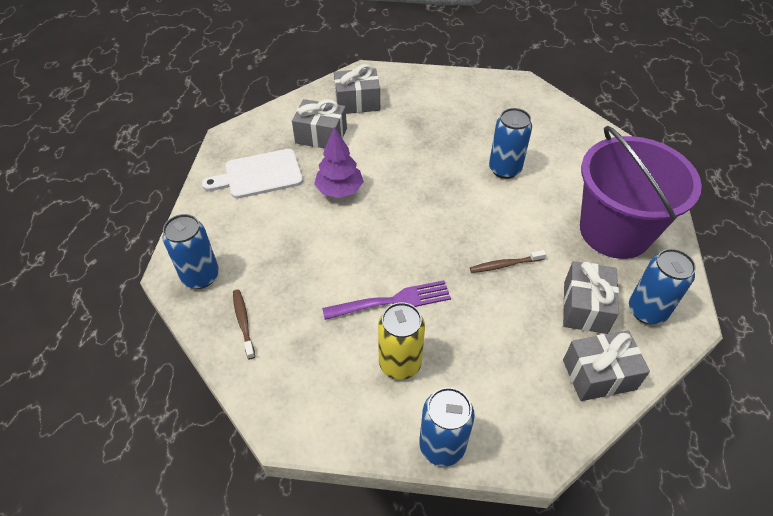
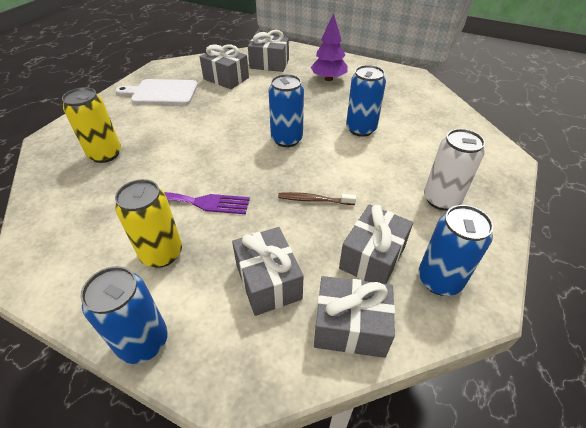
camera: 20 degrees right, 5 degrees down
blue can [162,214,219,289] -> blue can moved to [268,74,304,147]
brown toothbrush [233,289,255,359] -> none
purple tree [314,127,364,198] -> purple tree moved to [311,13,348,81]
purple bucket [580,125,702,259] -> white can [424,129,485,211]
none -> yellow can [62,87,121,163]
none -> grey gift [232,227,303,316]

